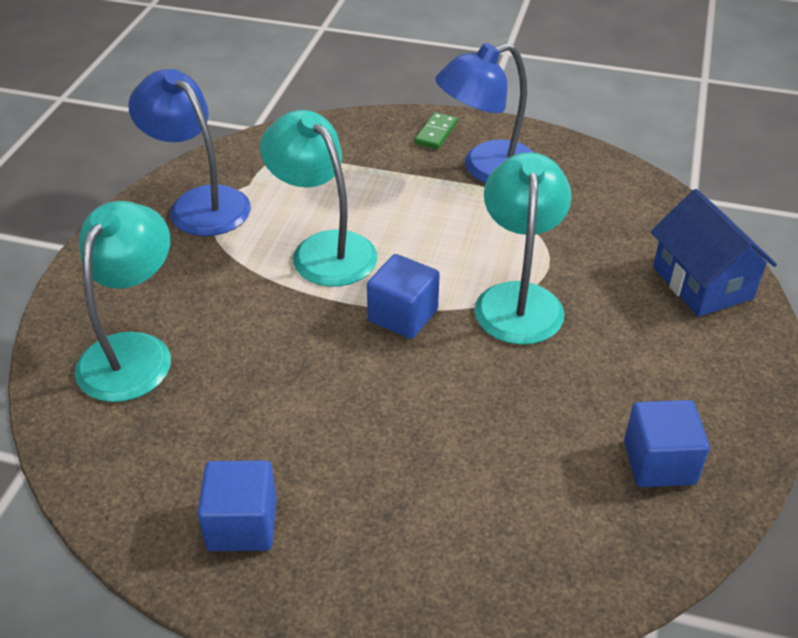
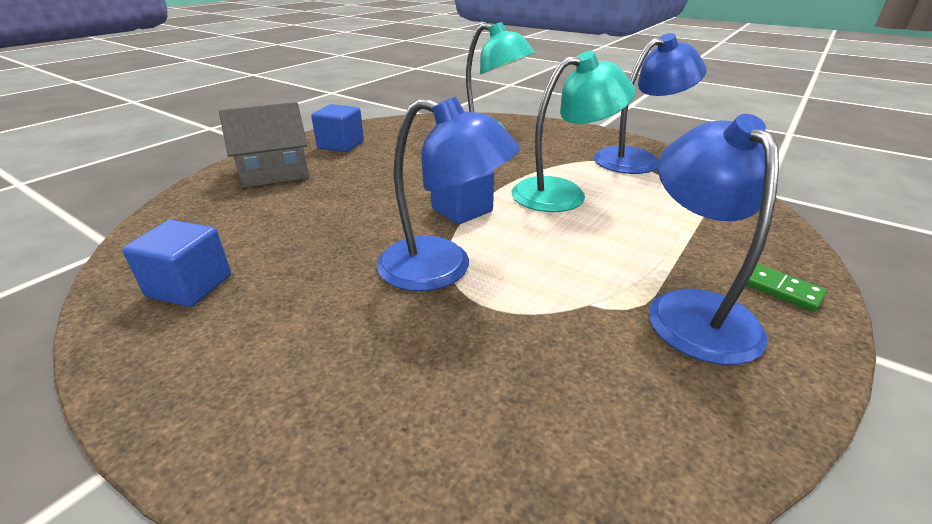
camera: 110 degrees right, 10 degrees down
turquoise lamp [474,152,572,345] -> blue lamp [377,96,520,291]
blue house [651,189,777,317] -> none
none -> grey house [219,102,309,188]

